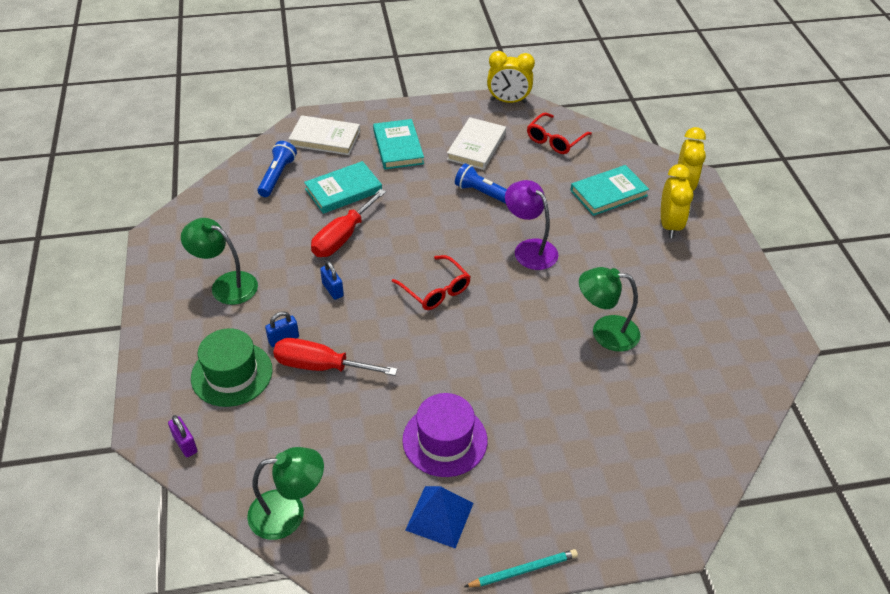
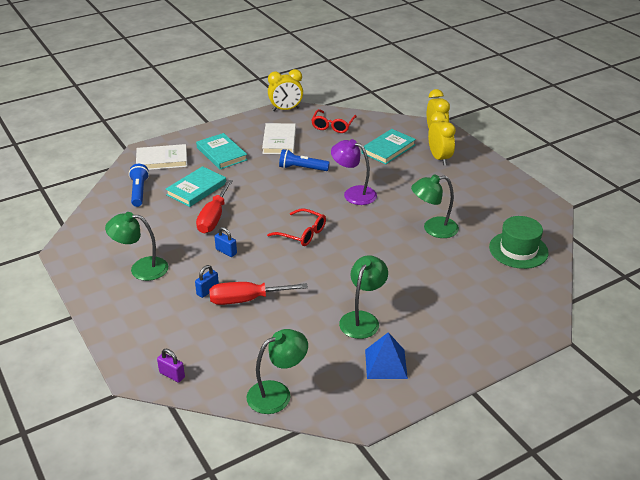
camera: 20 degrees left, 10 degrees down
green hat [191,328,273,407] -> green hat moved to [489,216,549,269]
purple hat [402,393,487,477] -> green lamp [339,255,388,339]
turquoise pencil [464,549,578,587] -> none

